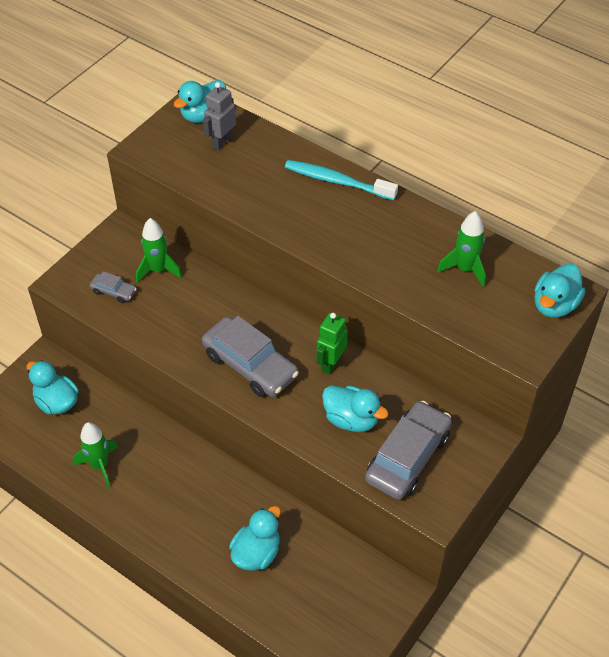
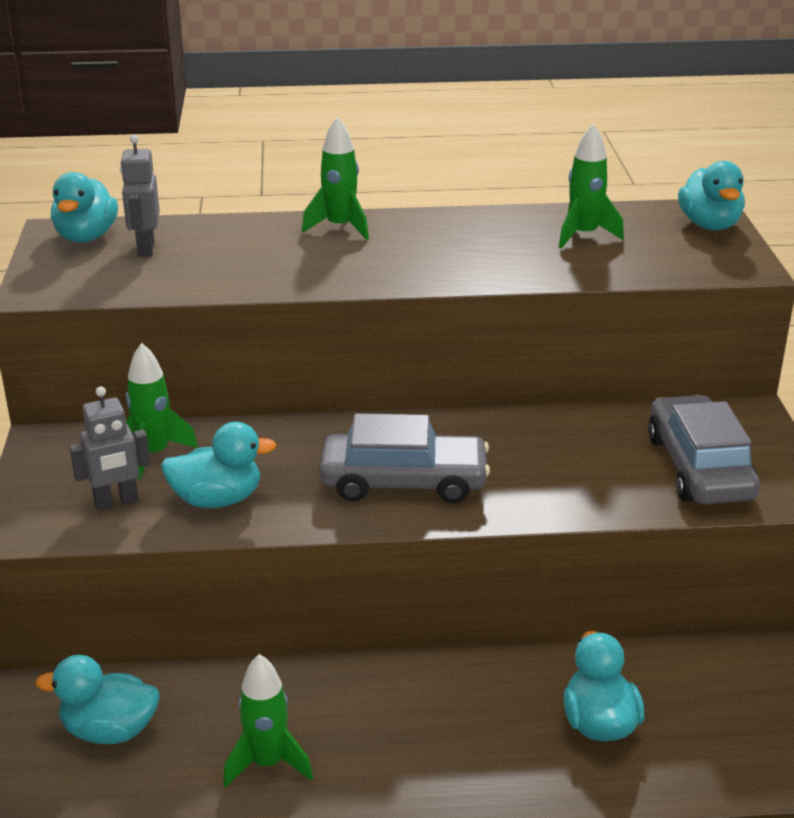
camera: 40 degrees left, 20 degrees down
grey car [90,271,137,303] -> grey robot [70,386,150,511]
turquoise toothbrush [285,160,398,200] -> green rocket [302,116,369,240]
green robot [317,313,348,374] -> none
turquoise duck [322,385,388,432] -> turquoise duck moved to [161,422,277,508]

